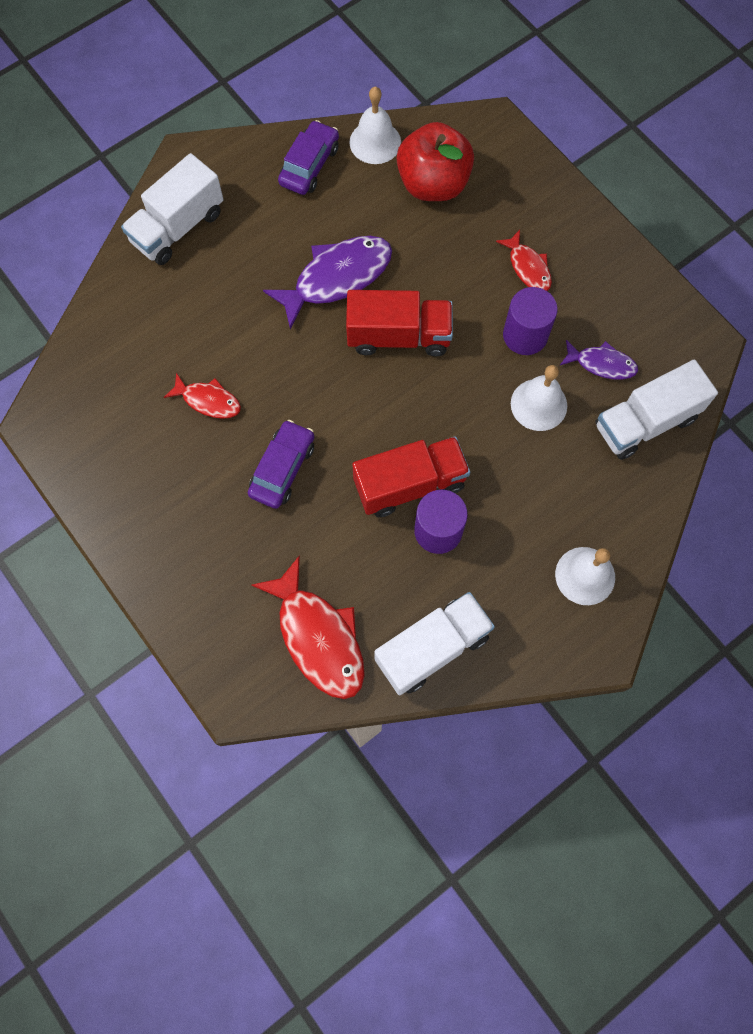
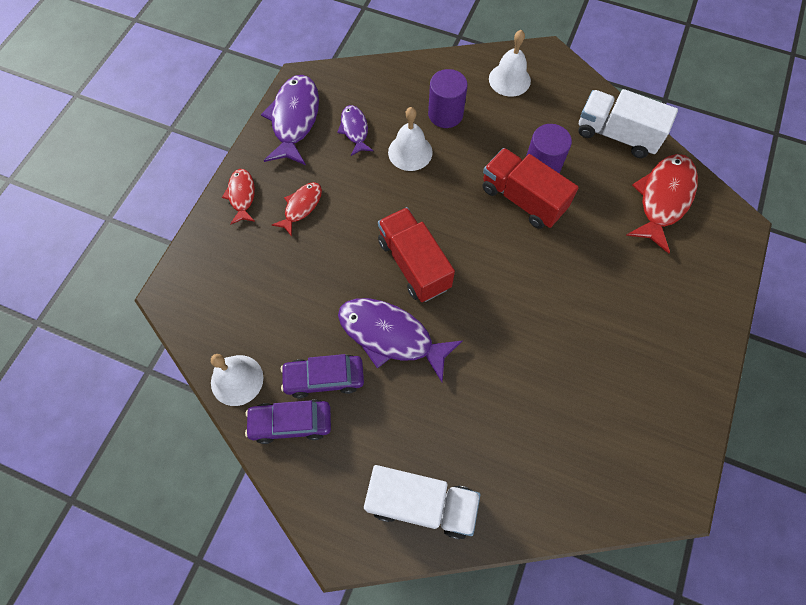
camera: 120 degrees left, 5 degrees down
red fish [164,373,241,419] -> red fish moved to [222,169,255,224]
purple car [248,420,315,509] -> purple car moved to [281,354,364,398]
red apple [397,122,474,201] -> none
purple cylinder [503,287,558,355] -> purple cylinder moved to [428,69,468,128]
white truck [595,360,718,460] -> none
none -> purple fish [261,75,319,165]

